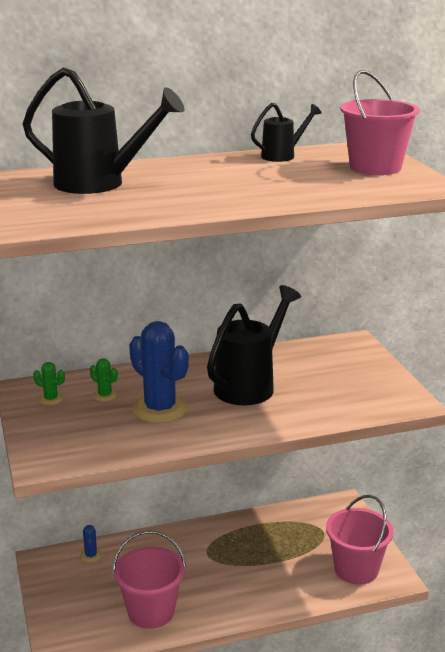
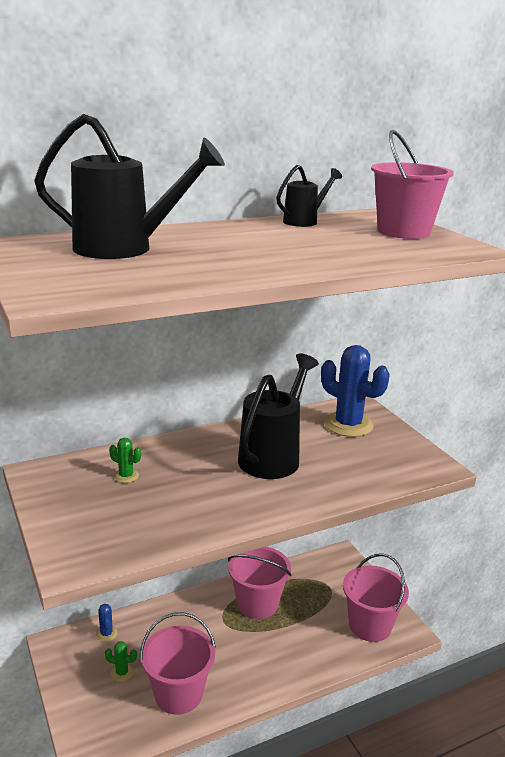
camera: 10 degrees left, 0 degrees up
green cactus [33,362,65,405] -> green cactus moved to [105,641,137,682]
blue cactus [129,321,189,423] -> blue cactus moved to [321,345,390,437]
none -> pink bucket [228,547,292,619]

